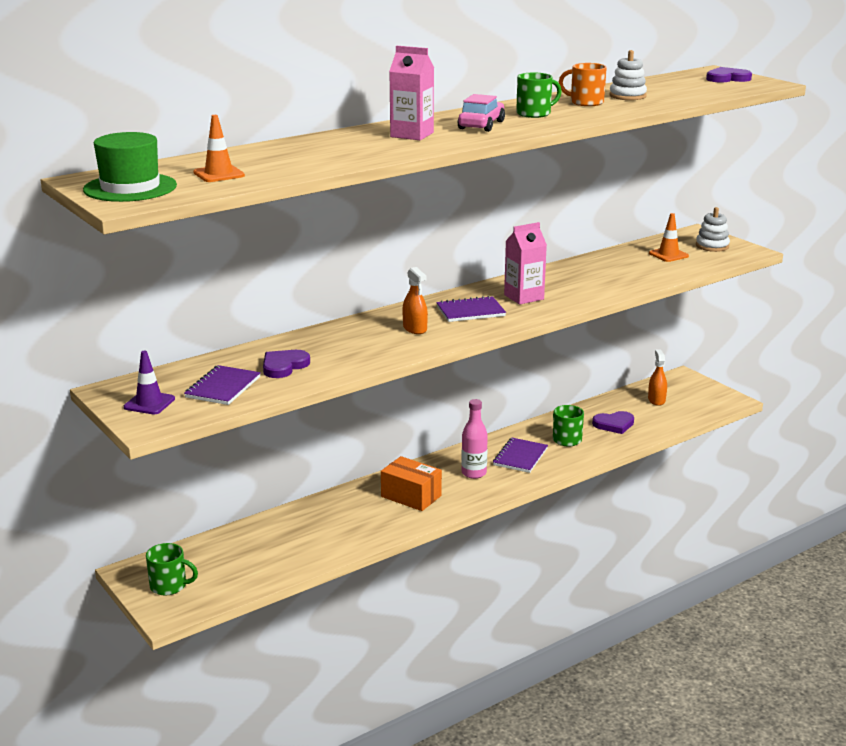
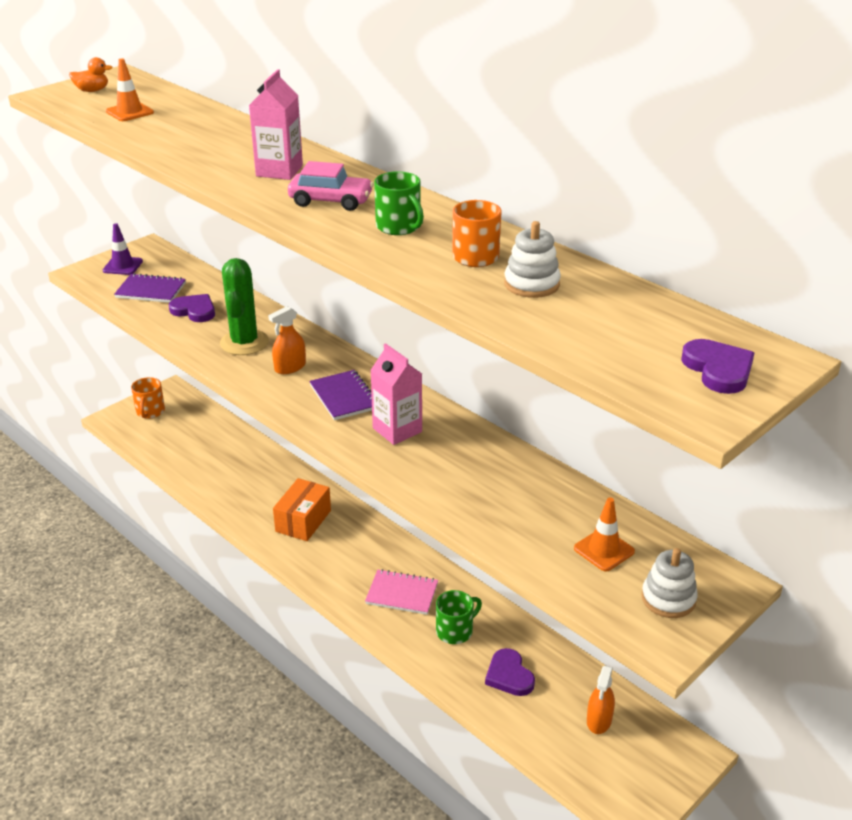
camera: 80 degrees right, 10 degrees up
green hat [83,132,177,202] -> orange duck [69,57,113,92]
green mug [146,543,198,596] -> orange mug [131,377,165,419]
pink bottle [461,399,488,479] -> none
purple notebook [493,438,548,473] -> pink notebook [365,569,438,615]
orange spray bottle [648,349,667,406] -> orange spray bottle turned 120 degrees clockwise [587,666,615,734]
none -> green cactus [220,258,269,355]

